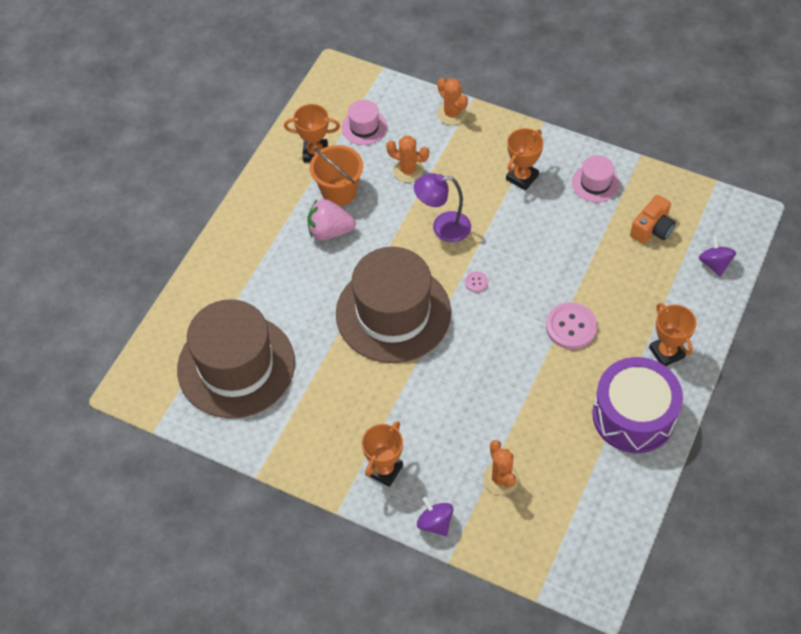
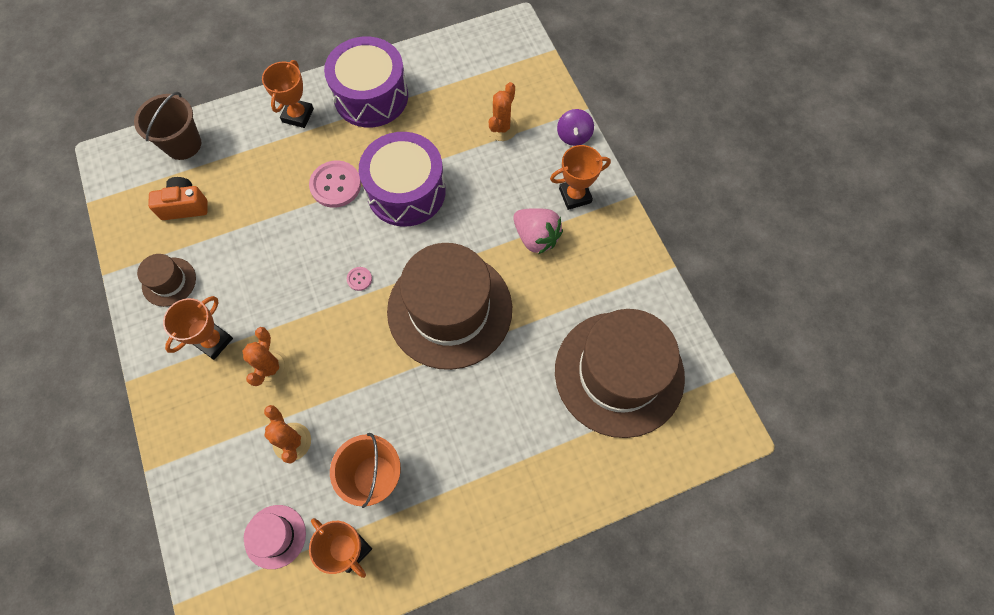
camera: 140 degrees left, 10 degrees up
pink strawberry [307,199,356,241] -> pink strawberry moved to [513,208,563,254]
purple lamp [414,173,471,242] -> none
orange cactus [437,78,468,125] -> orange cactus moved to [242,327,289,386]
orange trophy [506,128,544,191] -> orange trophy turned 45 degrees counterclockwise [163,296,233,360]
pink hat [572,155,619,202] -> brown hat [137,254,196,307]
purple spinning top [699,235,736,276] -> brown bucket [134,92,201,160]
none -> purple drum [359,132,446,227]

